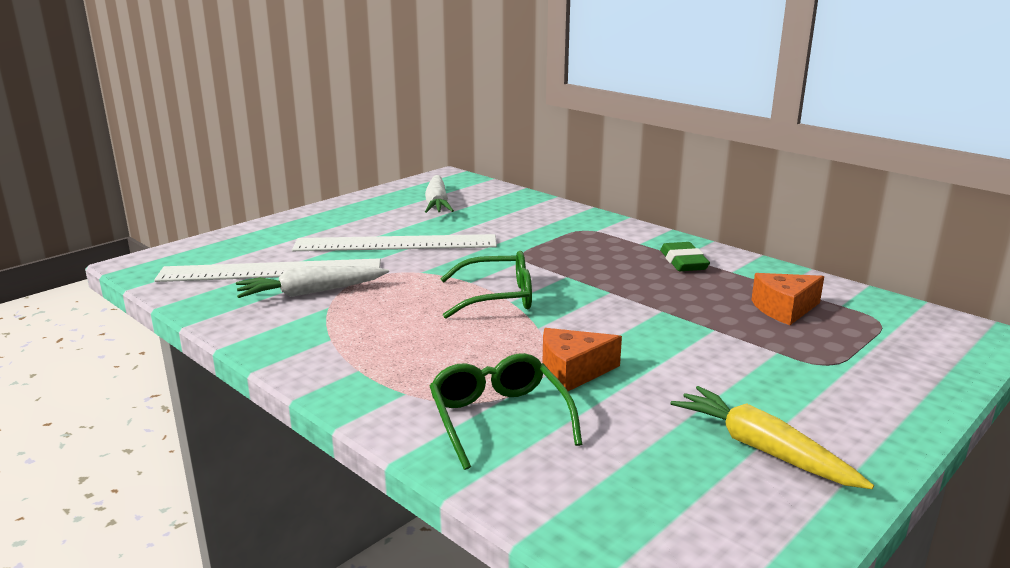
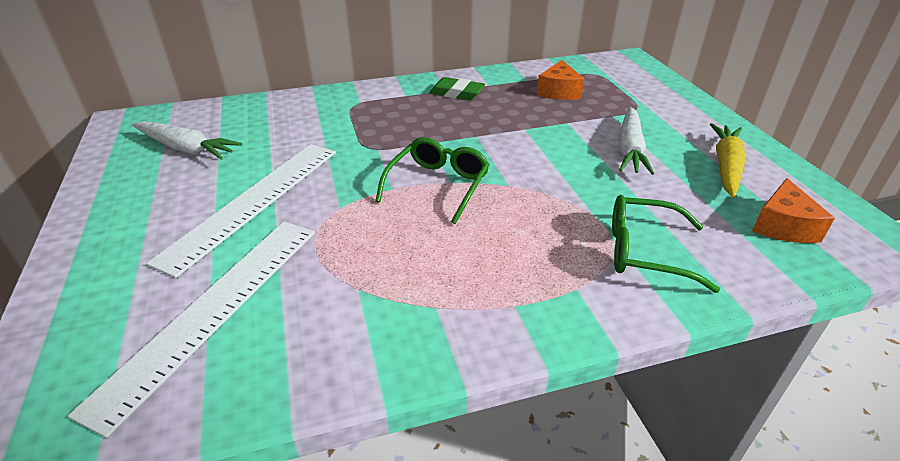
camera: 60 degrees left, 15 degrees up
white carrot [236,266,389,298] -> white carrot moved to [619,107,654,175]
orange cheese [542,328,622,391] -> orange cheese moved to [752,178,835,243]
yellow carrot [670,386,874,489] -> yellow carrot turned 120 degrees clockwise [710,123,745,197]

